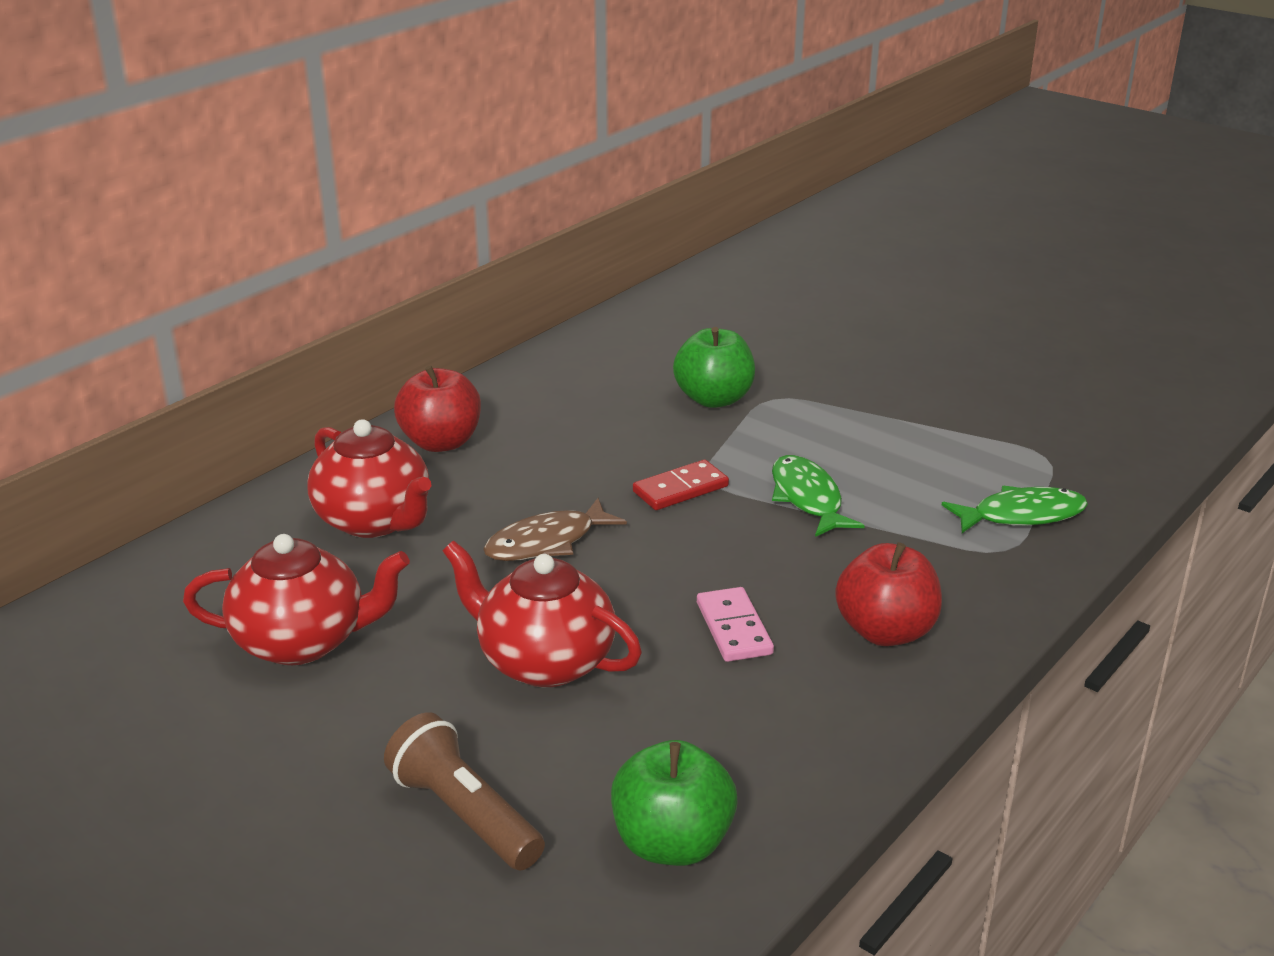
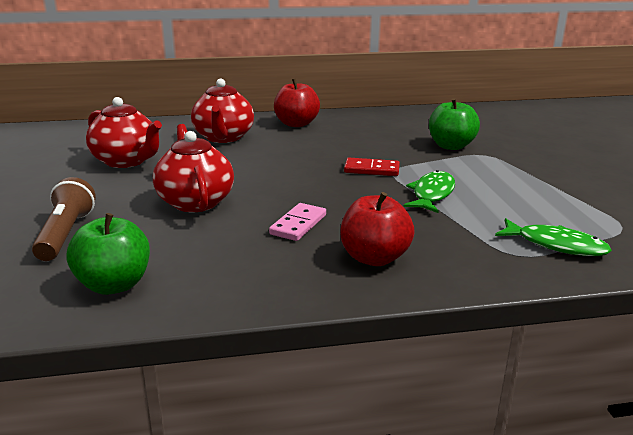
camera: 40 degrees right, 5 degrees down
brown fish [483,498,627,561] -> none

